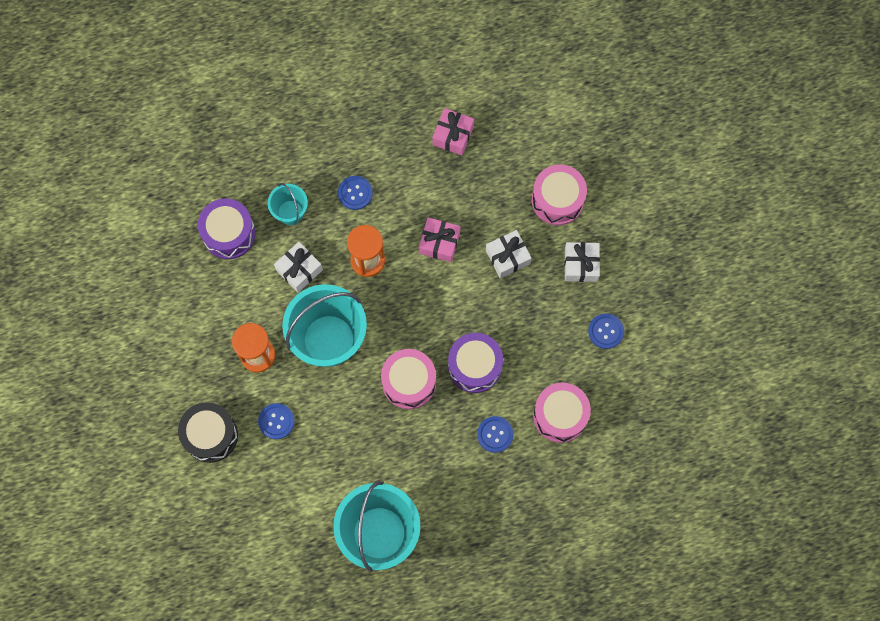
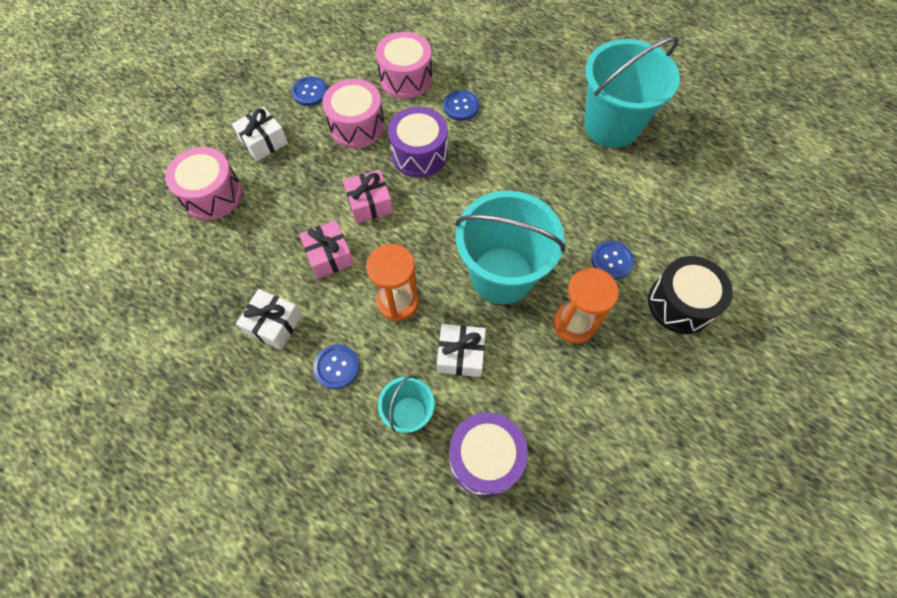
camera: 130 degrees left, 10 degrees down
pink drum [381,349,436,409] -> pink drum moved to [322,79,385,148]
pink gift [432,108,474,155] -> pink gift moved to [343,170,393,223]
white gift [486,230,531,278] -> white gift moved to [236,289,302,350]

